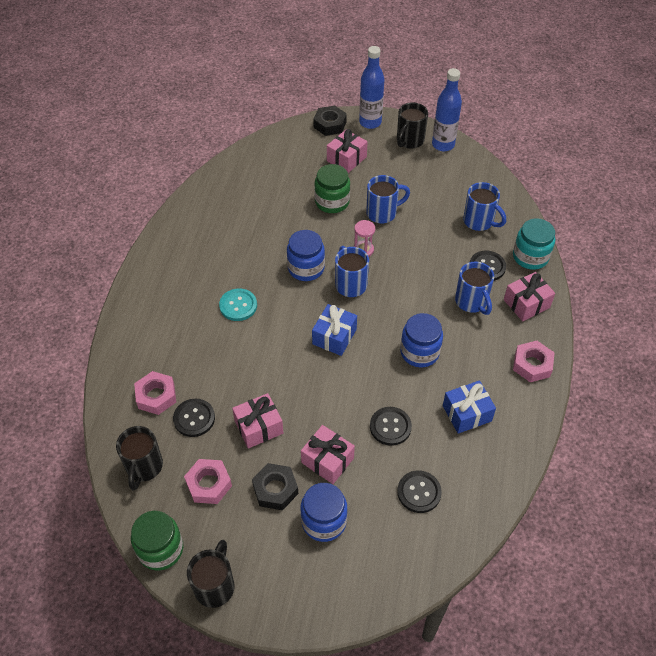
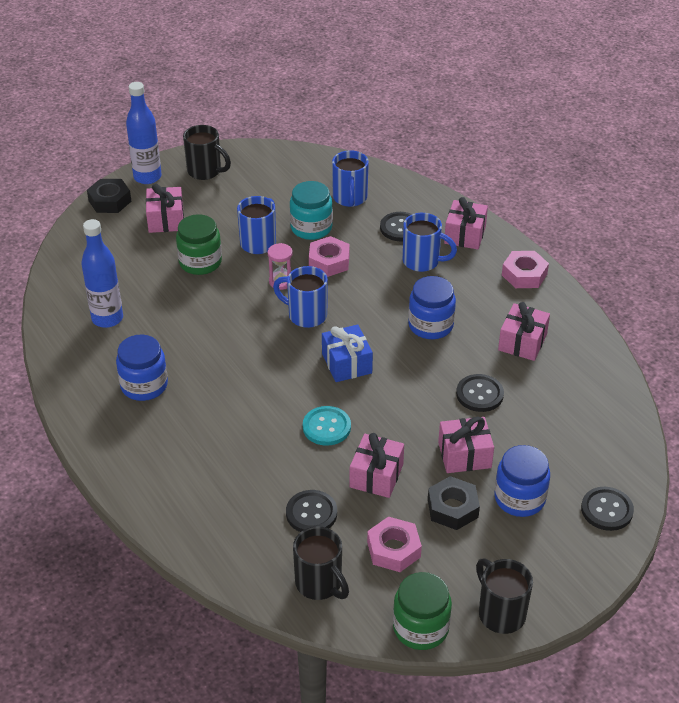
camera: 45 degrees left, 10 degrees down
pink nut [134,371,176,415] -> pink nut moved to [309,236,350,277]
turquoise button [219,288,257,321] -> turquoise button moved to [303,406,351,446]
blue jar [287,230,325,281] -> blue jar moved to [116,335,168,401]
black mug [397,102,428,149] -> black mug turned 45 degrees counterclockwise [183,125,231,180]
black button [397,471,442,513] -> black button moved to [581,487,634,531]
blue bottle [432,68,462,151] -> blue bottle moved to [81,219,123,328]
blue gift [443,380,496,434] -> pink gift [498,302,550,361]
blue mug [463,182,506,231] -> blue mug turned 90 degrees clockwise [332,150,369,207]
turquoise jar [513,218,555,270] -> turquoise jar moved to [290,181,333,240]

